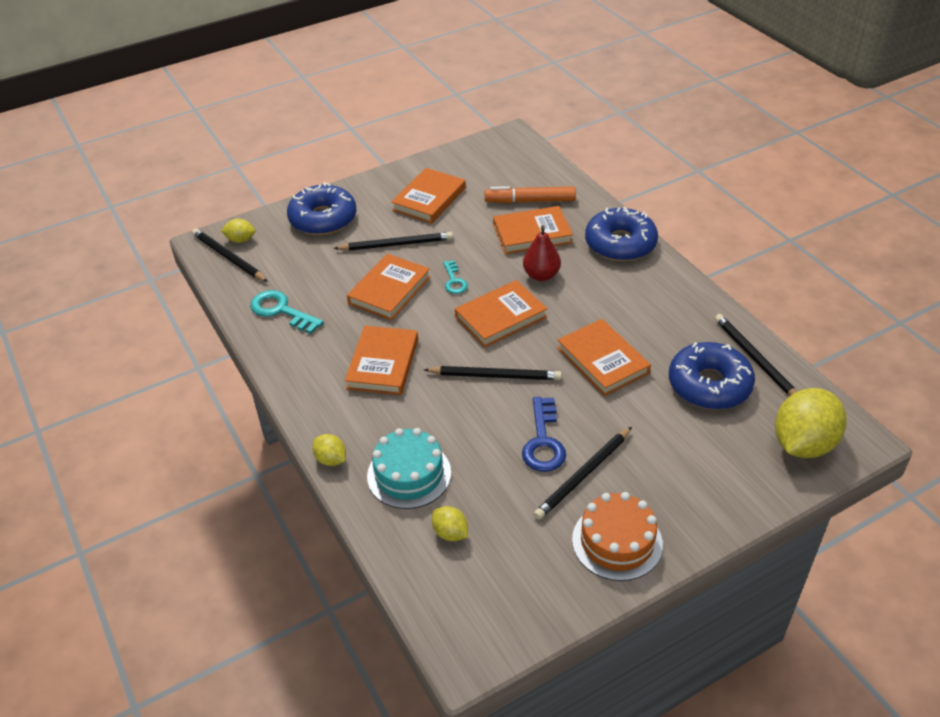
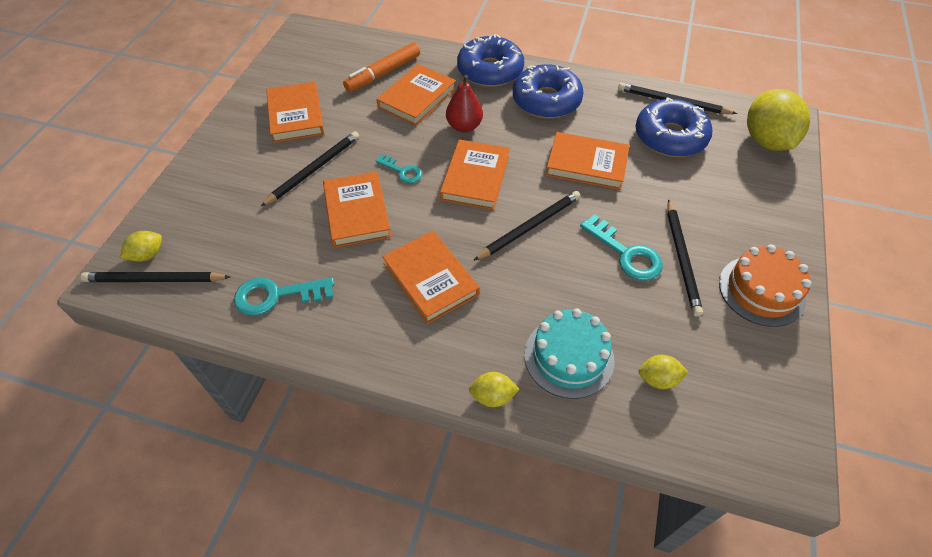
camera: 45 degrees left, 10 degrees up
blue donut [287,182,356,235] -> blue donut moved to [513,64,584,119]
blue key [522,397,566,472] -> turquoise key [580,214,663,281]

